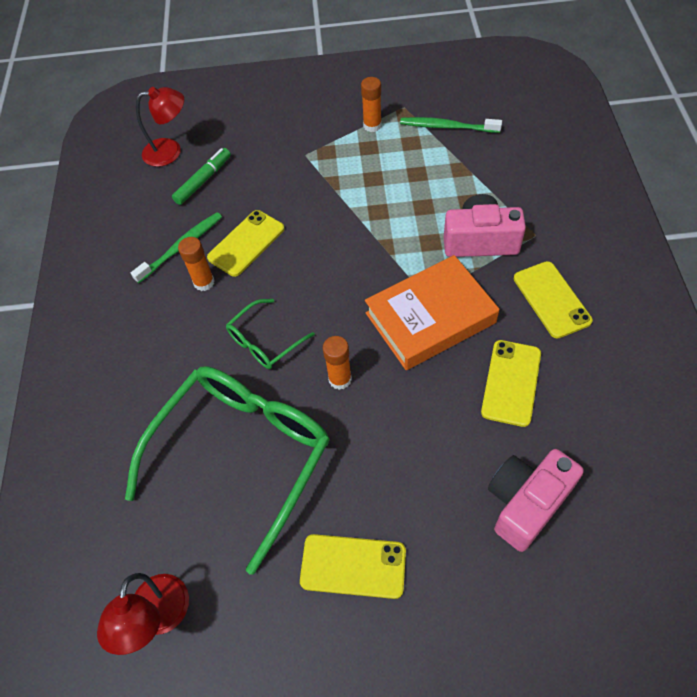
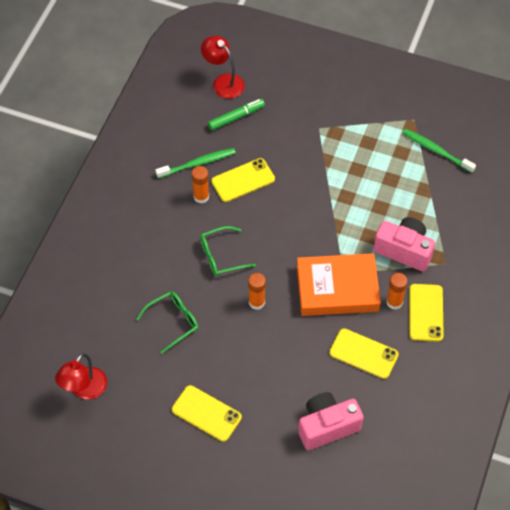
camera: 20 degrees right, 0 degrees up
green glasses [125,366,330,575] -> green glasses [136,291,199,354], size x0.47
red lamp [136,87,184,167] -> red lamp turned 150 degrees counterclockwise [201,36,245,99]
orange glue stick [361,77,382,132] -> orange glue stick moved to [387,273,408,309]
yellow phone [481,340,541,427] -> yellow phone turned 75 degrees clockwise [329,328,399,379]

